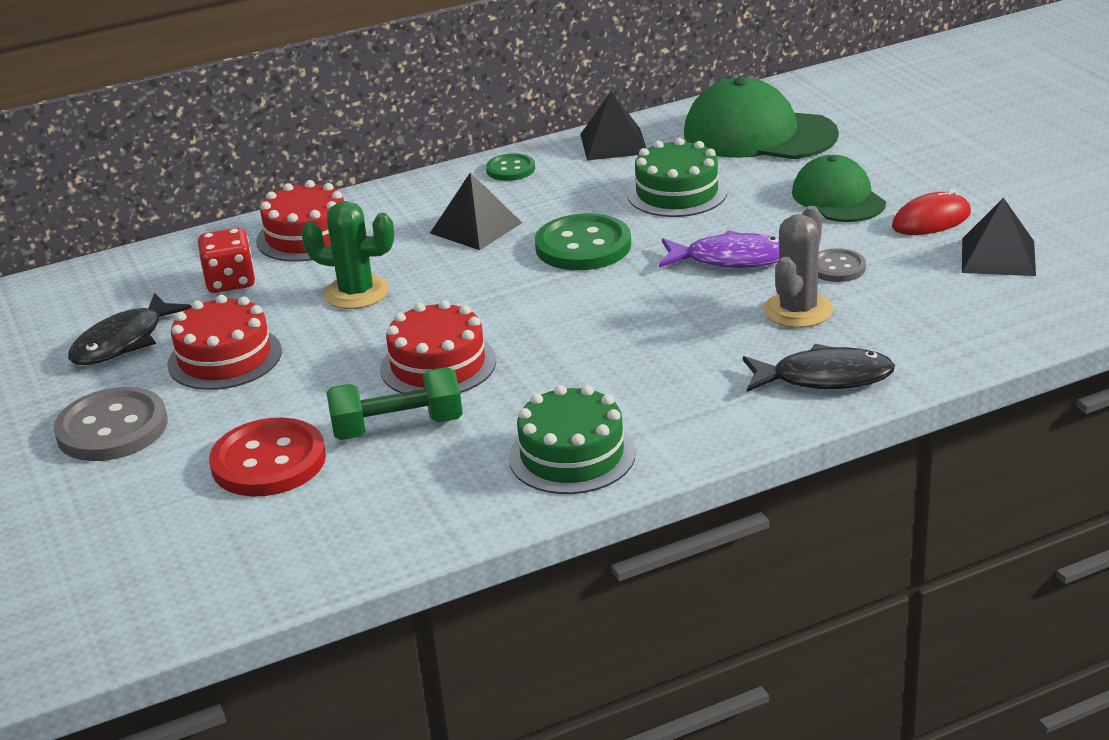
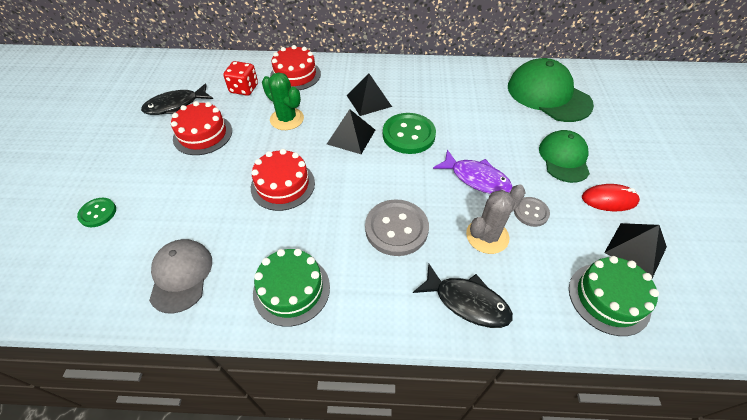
camera: 25 degrees right, 20 degrees up
grey button [53,387,168,461] -> grey button moved to [365,199,429,256]
red button [209,417,326,497] -> none
green dumbbell [326,367,463,440] -> none
green button [486,153,535,181] -> green button moved to [77,198,116,227]
black pyramid [580,91,647,160] -> black pyramid moved to [327,109,375,154]
green cake [627,138,727,217] -> green cake moved to [569,256,659,336]
none -> grey cap [149,239,212,314]

